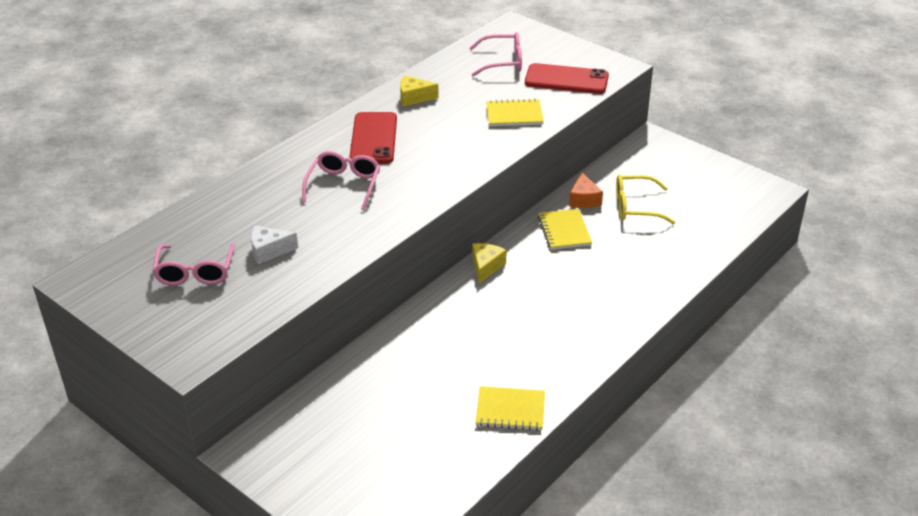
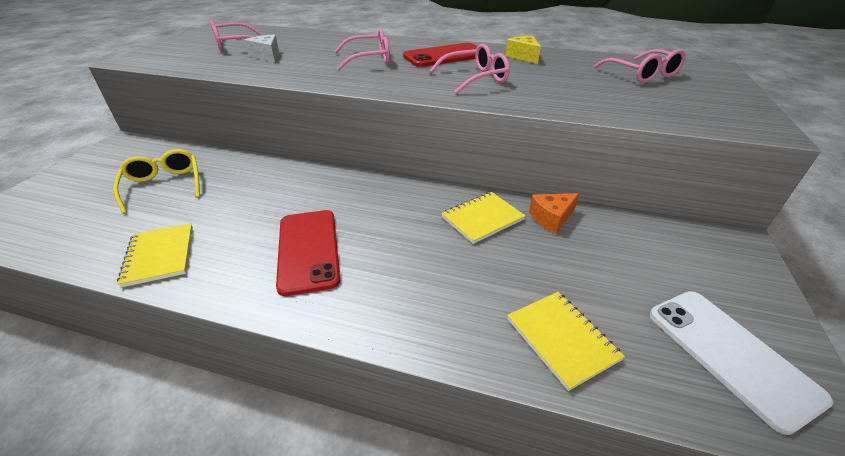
camera: 65 degrees right, 0 degrees up
yellow cheese [472,243,507,284] -> none
yellow notebook [486,99,544,126] -> yellow notebook moved to [507,292,625,391]
red phone [525,63,609,94] -> red phone moved to [276,210,340,296]
yellow glasses [616,174,675,224] -> yellow glasses moved to [113,149,200,214]
none -> pink glasses [430,43,510,94]
none -> white phone [650,291,833,435]

